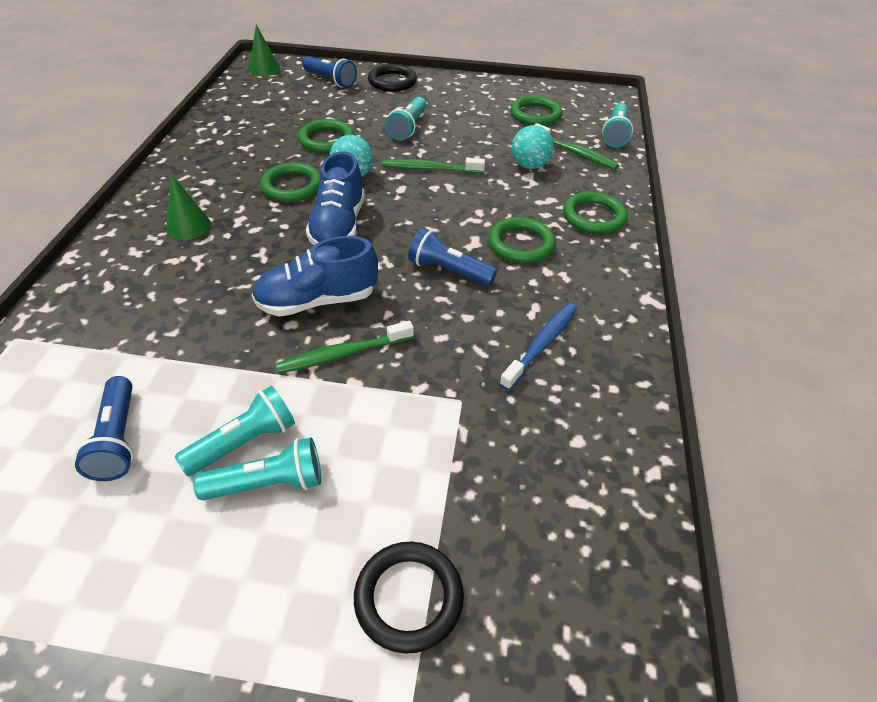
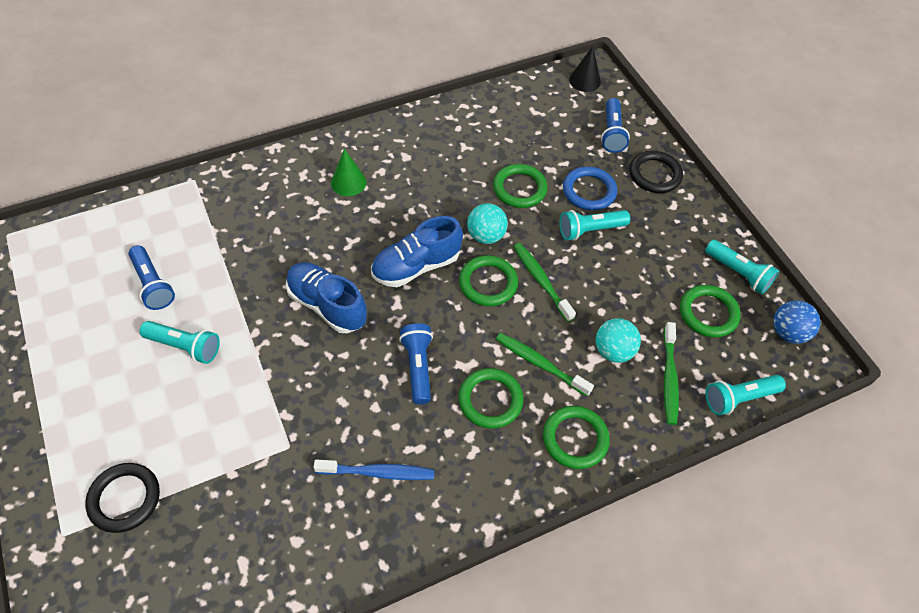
camera: 55 degrees right, 10 degrees up
blue flashlight [75,376,134,481] -> blue flashlight turned 75 degrees counterclockwise [128,245,175,310]
turquoise flashlight [193,437,321,500] -> turquoise flashlight moved to [705,240,779,295]
green cone [249,25,280,76] -> black cone [569,46,601,92]
green ring [260,162,320,202] -> green ring moved to [459,255,518,306]
green toothbrush [276,321,414,374] -> green toothbrush moved to [496,333,594,397]
none -> blue ring [563,167,617,211]
none -> blue ball [773,300,821,344]

